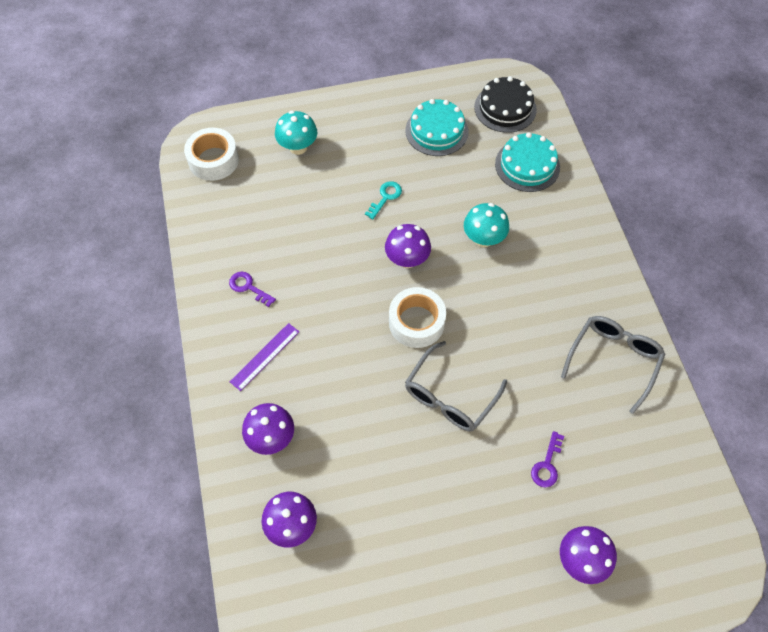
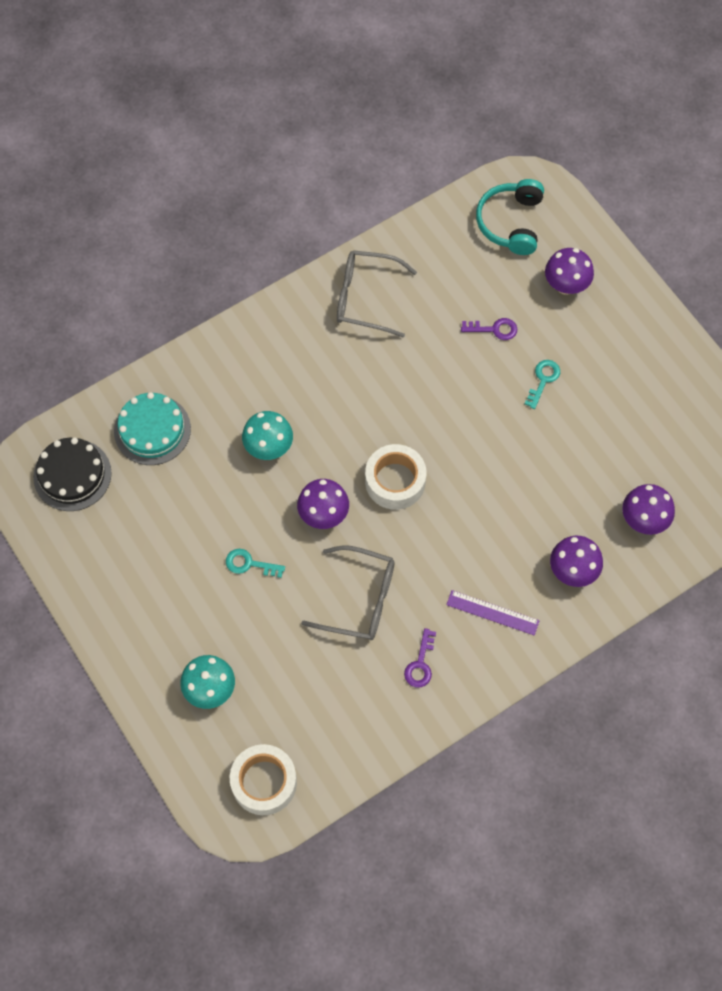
camera: 110 degrees left, 5 degrees up
grey glasses [405,341,507,431] -> grey glasses moved to [301,545,395,640]
turquoise cake [406,99,469,156] -> none
none -> turquoise headphones [476,179,544,255]
none -> turquoise key [525,360,560,409]

